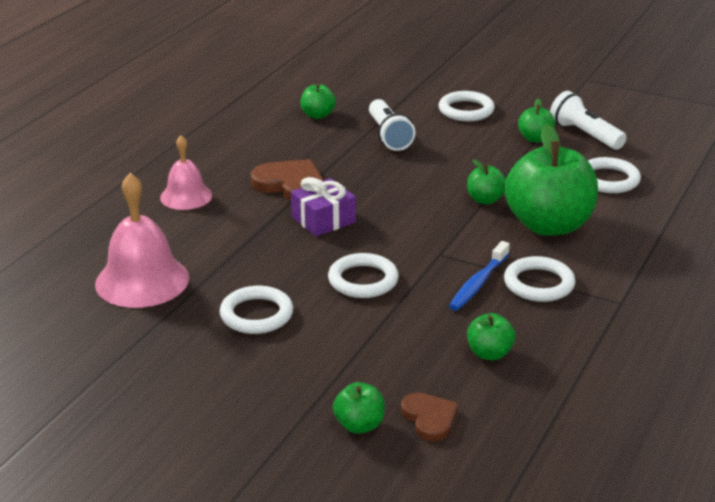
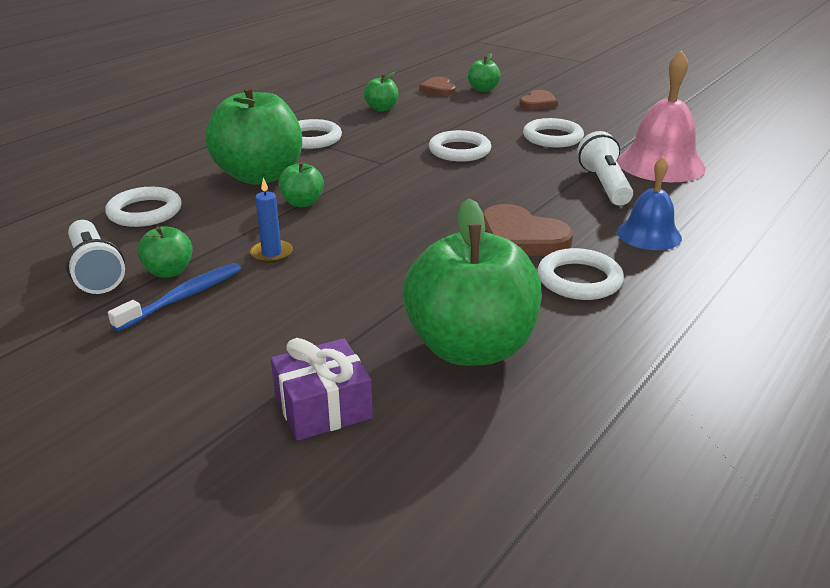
camera: 170 degrees left, 0 degrees up
pink bell [160,135,213,210] -> blue bell [617,157,682,250]
purple gift [291,177,356,237] -> purple gift moved to [271,338,373,441]
green apple [301,84,336,119] -> green apple [403,198,542,366], size x2.23
white flashlight [369,99,416,151] -> white flashlight moved to [577,131,633,206]
white ring [439,91,495,121] -> white ring moved to [538,248,624,300]
blue toothbrush [449,241,510,311] -> blue toothbrush moved to [108,263,241,331]
none -> blue candle [250,177,293,263]
none -> brown heart [519,90,558,109]

